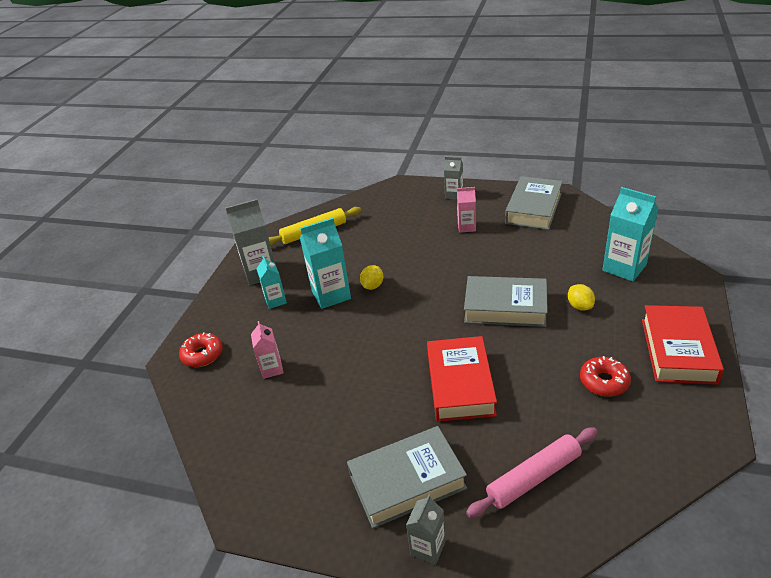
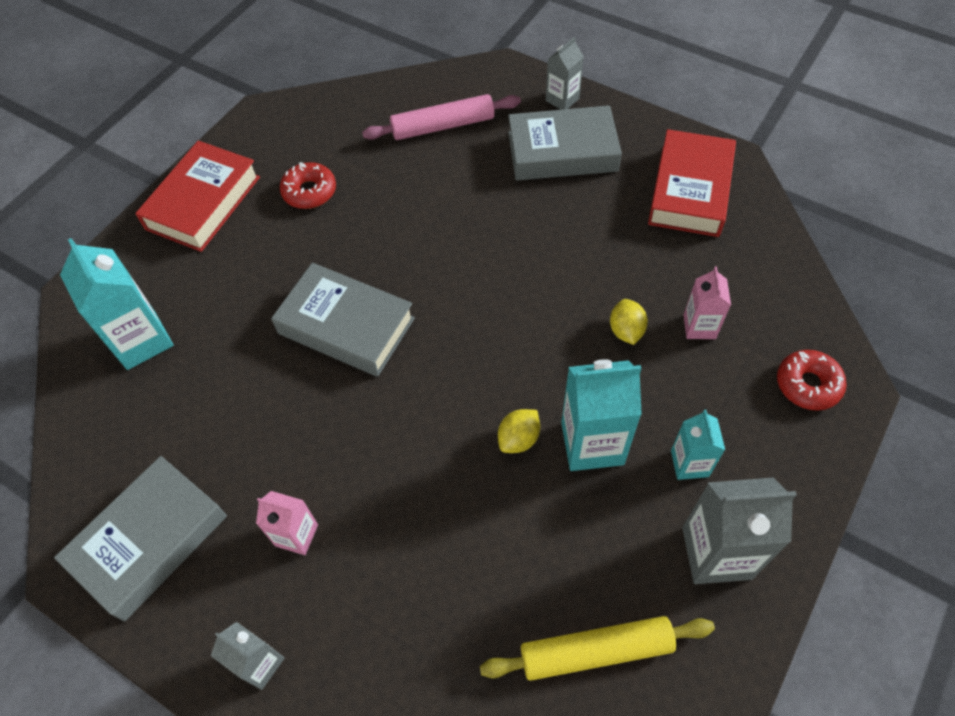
camera: 165 degrees left, 20 degrees up
red book [427,336,497,422] -> red book moved to [648,129,736,237]
yellow lemon [568,284,595,311] -> yellow lemon moved to [610,299,648,345]

